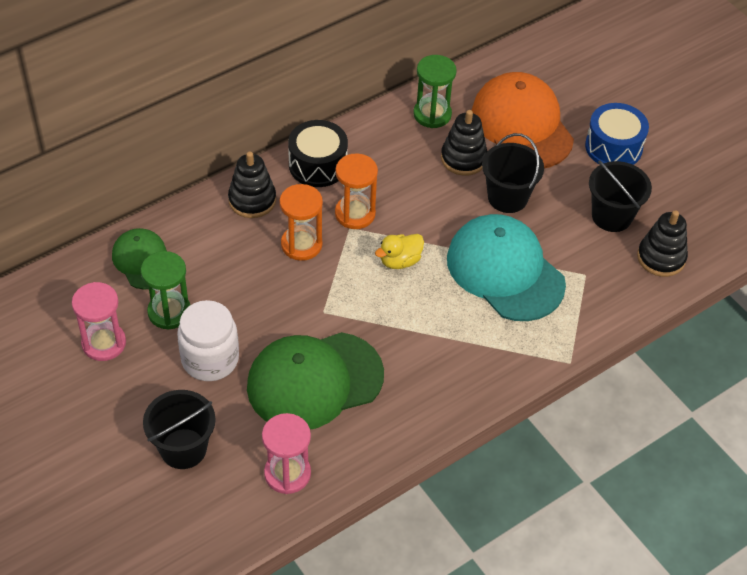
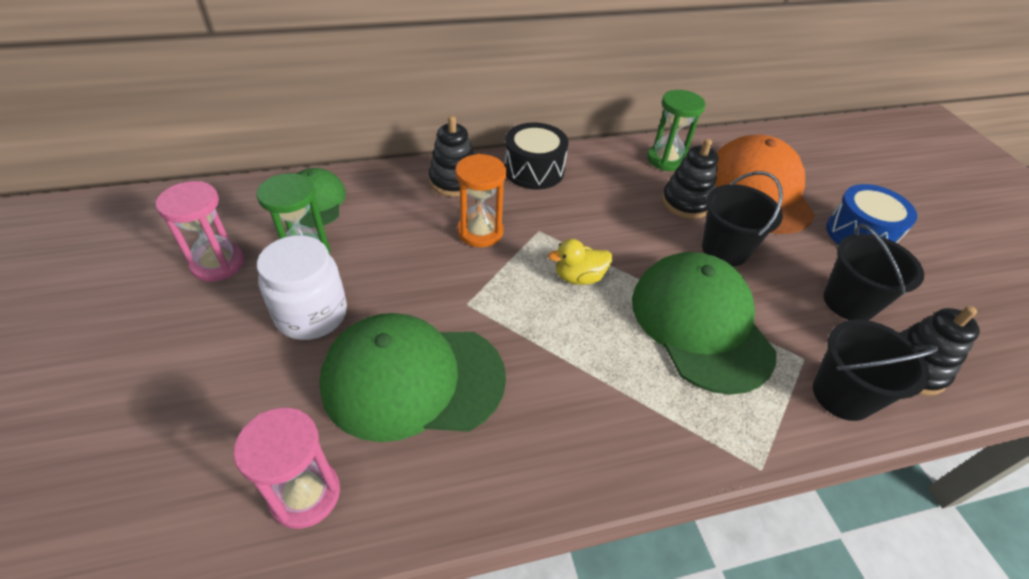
camera: 20 degrees right, 5 degrees down
black bucket [143,390,216,469] -> black bucket moved to [813,319,938,421]
orange hourglass [335,153,378,229] -> none
turquoise cap [447,214,566,321] -> green cap [632,252,777,395]

